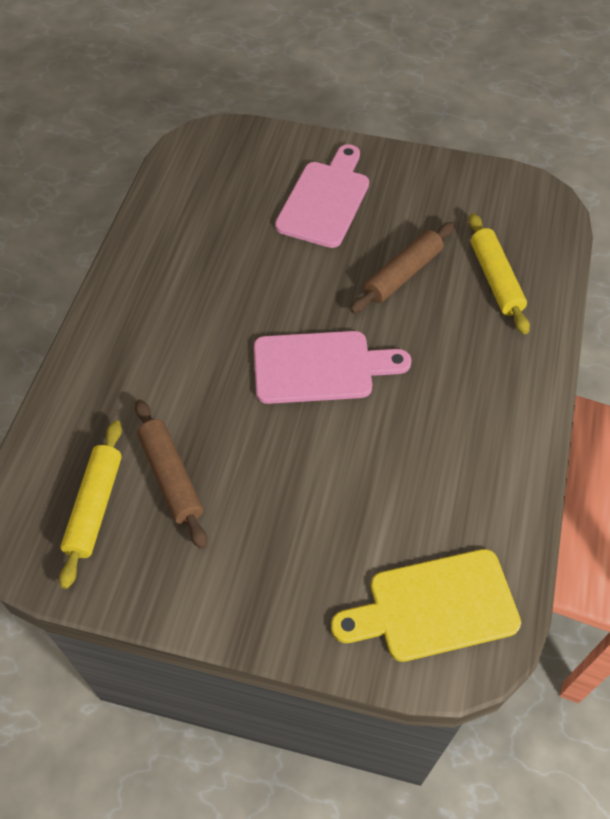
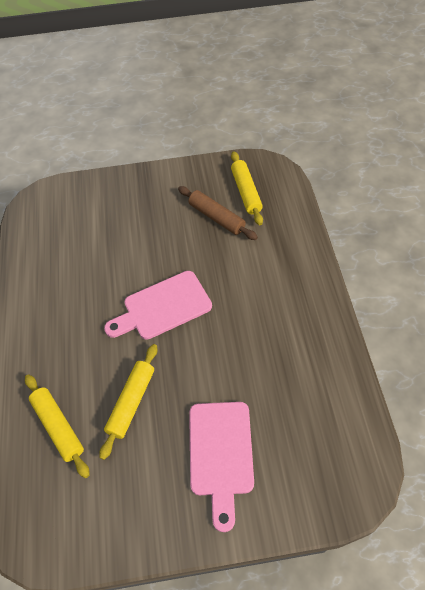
camera: 160 degrees right, 0 degrees up
yellow cutting board [331,549,521,662] -> none
brown rolling pin [350,222,455,314] -> yellow rolling pin [99,344,158,460]

